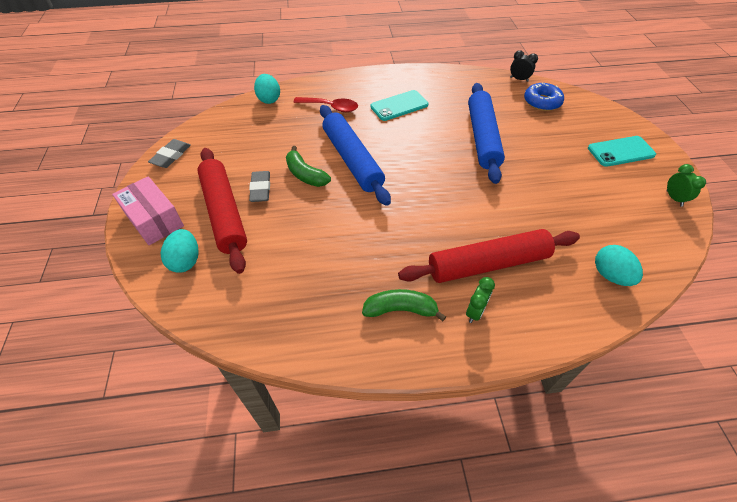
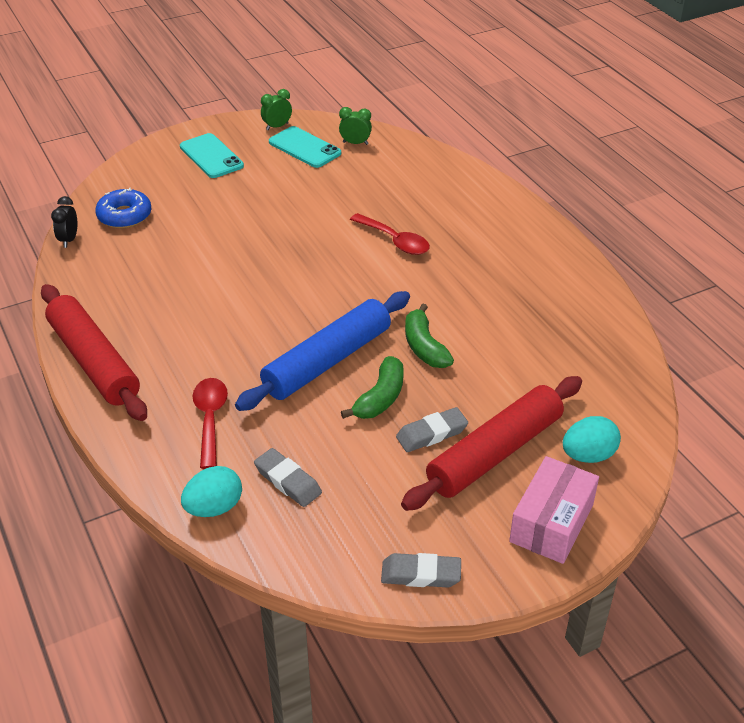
camera: 110 degrees left, 10 degrees down
green banana [362,289,446,321] -> green banana moved to [405,304,454,368]
turquoise phone [370,90,429,121] -> turquoise phone moved to [269,126,341,168]
red rolling pin [398,229,580,283] -> red rolling pin moved to [41,284,147,421]
green clock [466,277,495,323] -> green clock moved to [339,107,372,145]
blue rolling pin [468,83,505,184] -> none
turquoise egg [595,245,643,286] -> none
none -> grey eraser [254,448,322,507]
none -> red spoon [350,213,430,255]

